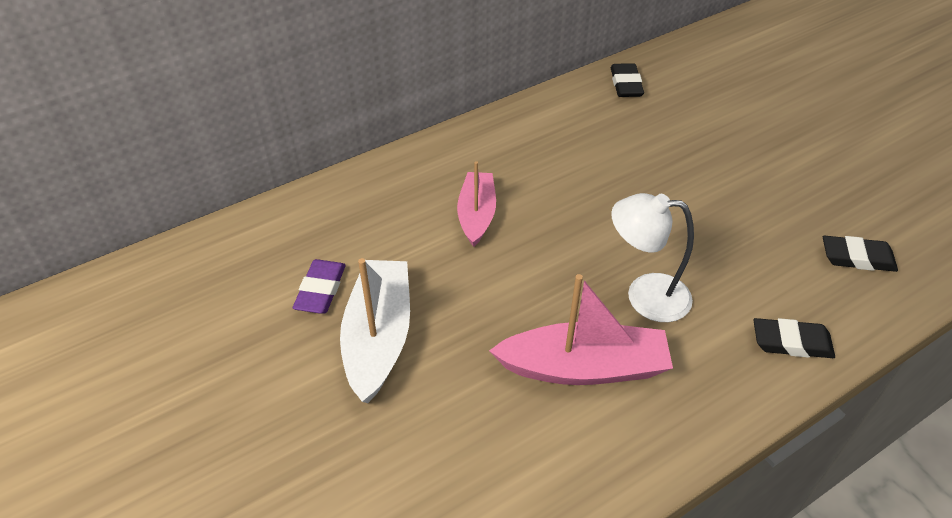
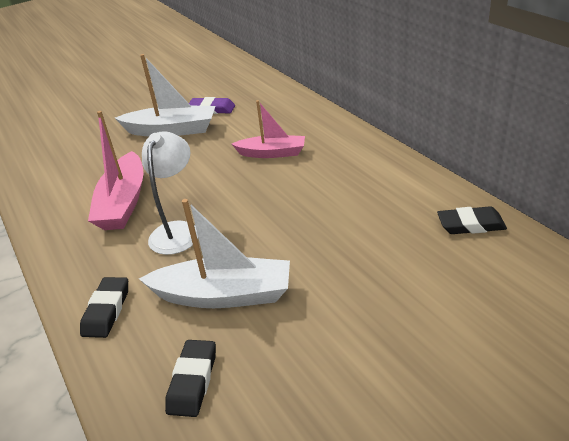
camera: 95 degrees right, 10 degrees down
none -> white boat [139,199,290,308]

